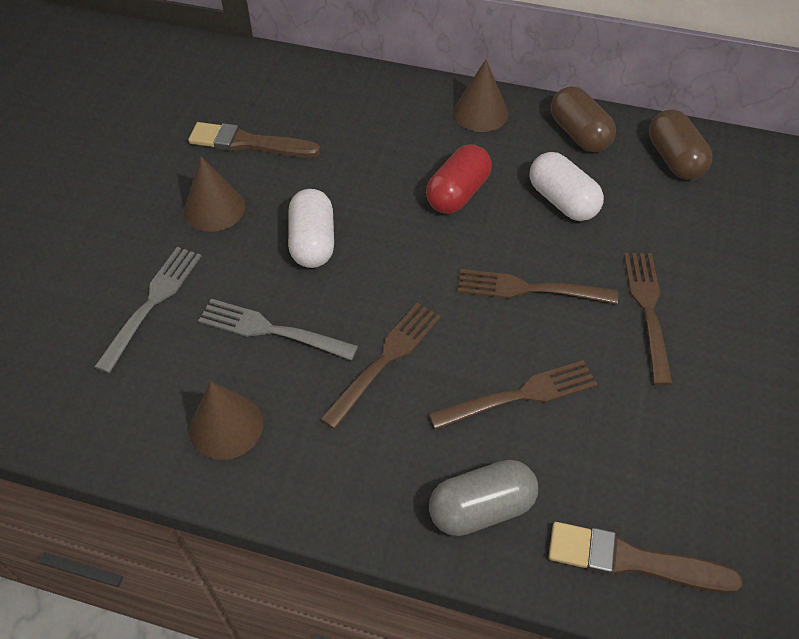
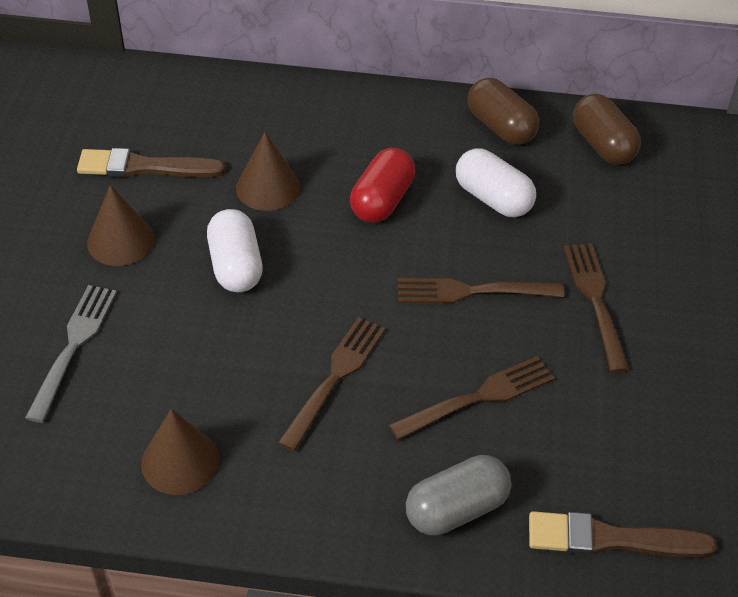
camera: 10 degrees left, 5 degrees down
grey fork [198,299,358,361] -> none
brown cone [453,60,508,132] -> brown cone moved to [236,132,300,211]

